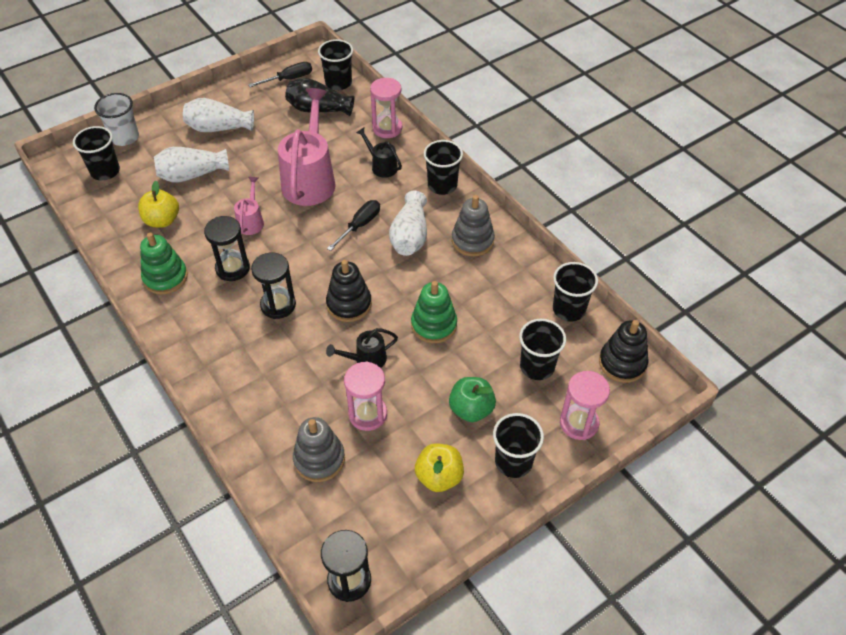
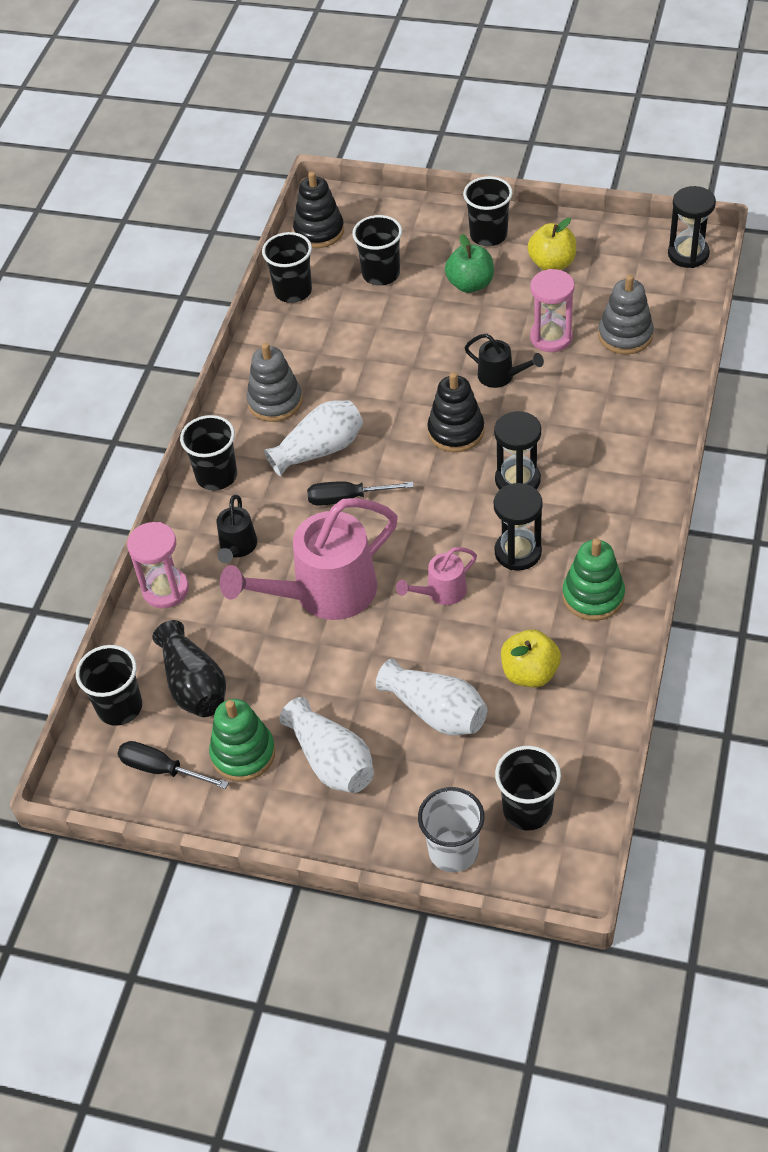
camera: 125 degrees left, 0 degrees up
green stacking toy [411,281,457,343] -> green stacking toy moved to [209,699,275,781]
pink hourglass [560,371,610,440] -> none

